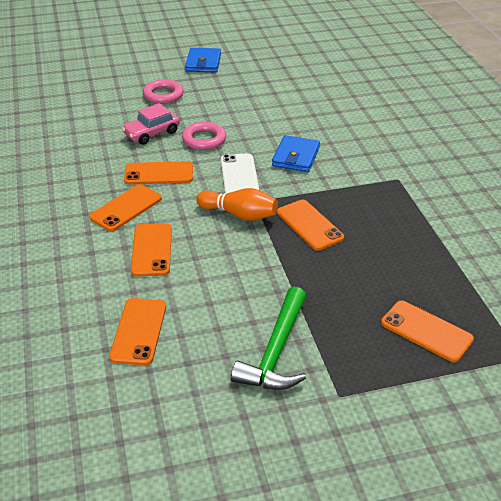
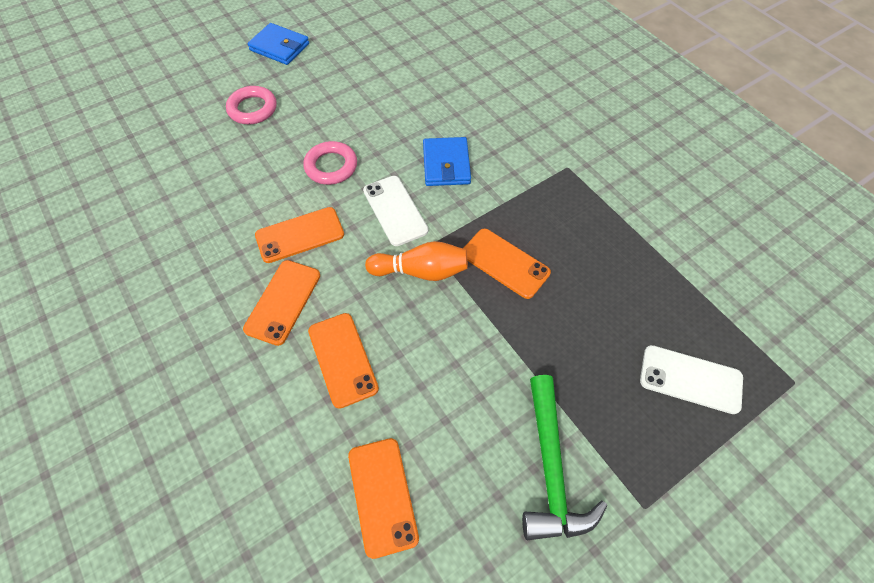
camera: 20 degrees left, 20 degrees up
pink car [122,103,180,145] -> none
blue wallet [185,48,221,72] -> blue wallet turned 45 degrees counterclockwise [247,23,309,65]
orange phone [381,301,474,362] -> white phone [640,345,743,414]

